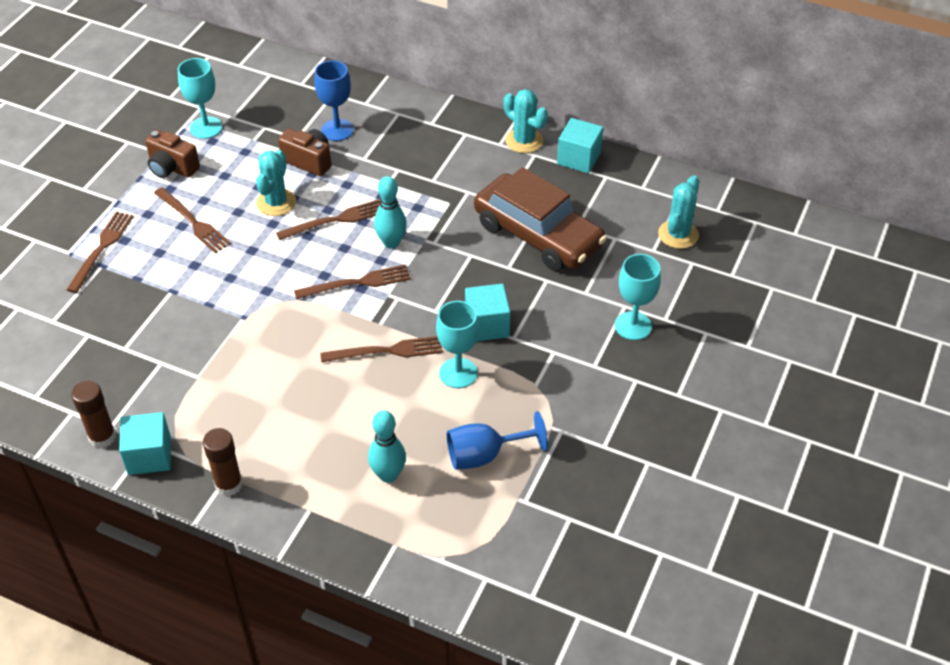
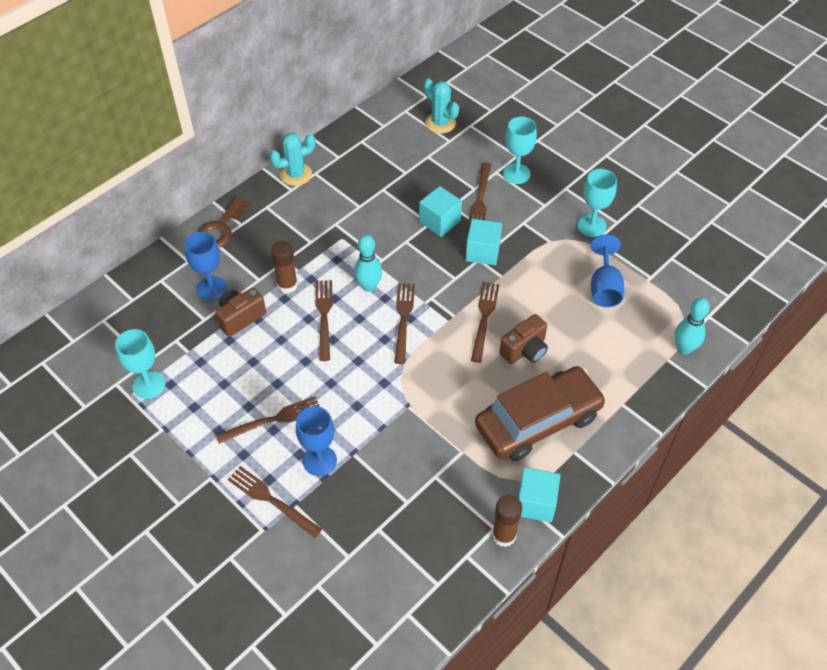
camera: 70 degrees left, 5 degrees up
brown camera [145,130,200,178] -> brown camera moved to [499,314,548,364]
brown glue stick [203,428,243,496] -> brown glue stick moved to [271,241,298,293]
turquoise cactus [256,150,296,216] -> none
turquoise bowling pin [368,410,406,483] -> turquoise bowling pin moved to [675,298,710,354]
turquoise goblet [436,301,479,388] -> turquoise goblet moved to [578,169,617,237]
brown car [474,167,607,271] -> brown car moved to [475,366,606,461]
turquoise cube [557,118,603,173] -> turquoise cube moved to [419,186,462,237]
none -> brown key [197,197,250,247]
none -> blue goblet [296,406,337,476]
none -> brown fork [467,162,491,229]

